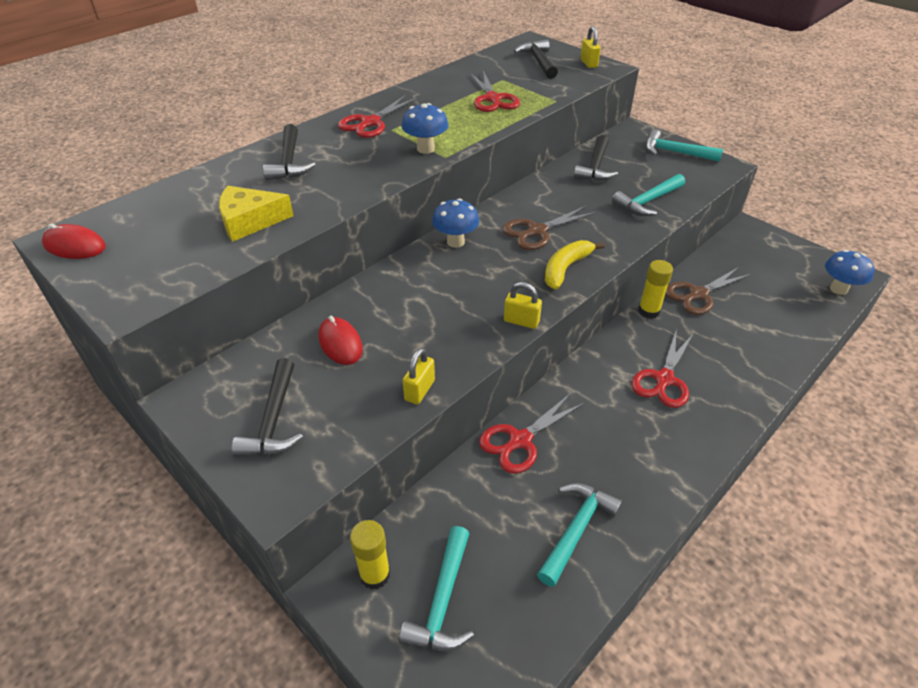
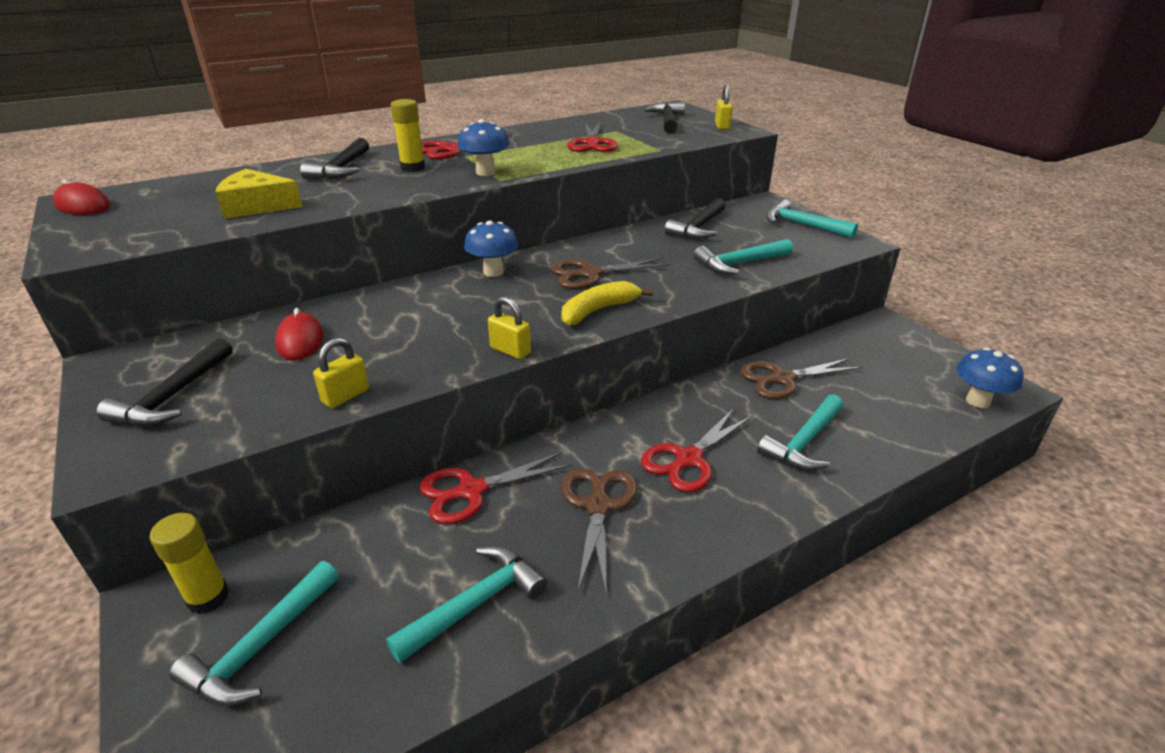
camera: 15 degrees right, 10 degrees down
yellow glue stick [638,260,673,319] -> yellow glue stick moved to [391,99,425,172]
none -> brown scissors [561,468,637,596]
none -> turquoise hammer [757,394,843,471]

